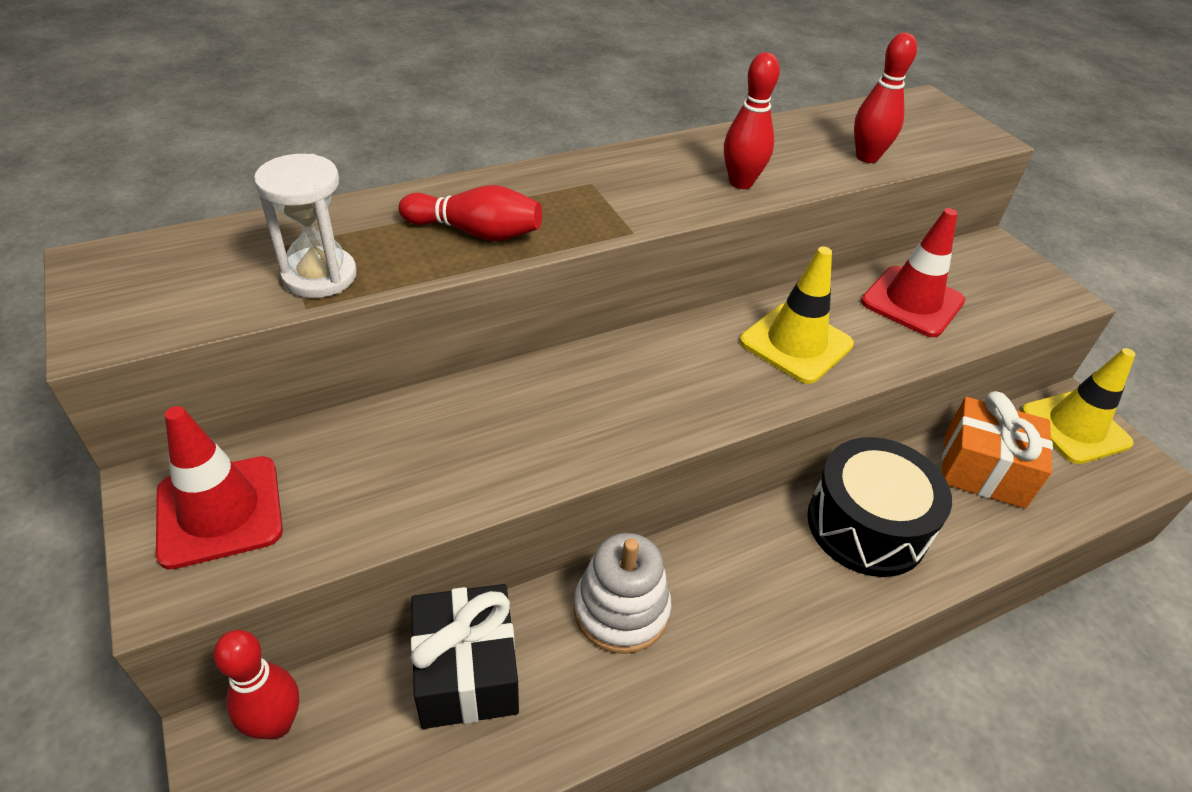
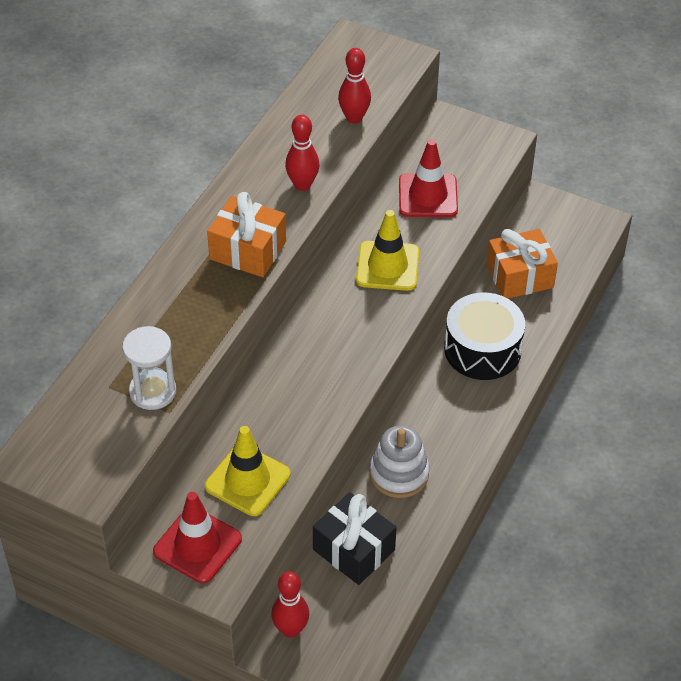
camera: 35 degrees left, 5 degrees up
red bowling pin [399,185,542,241] -> none
yellow traffic cone [1021,348,1135,464] -> yellow traffic cone moved to [205,426,290,516]
none -> orange gift [207,192,286,277]

